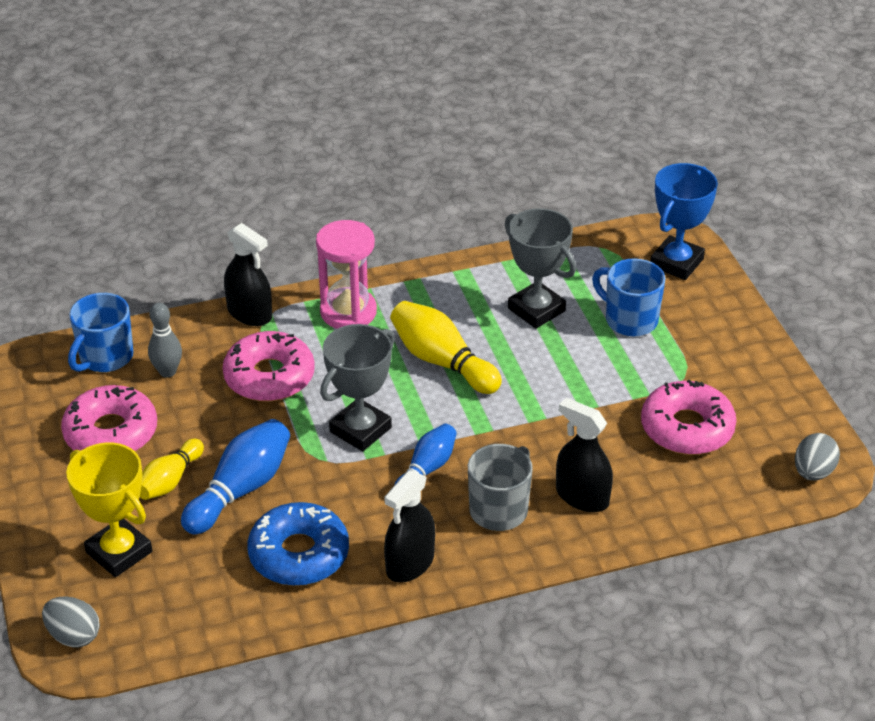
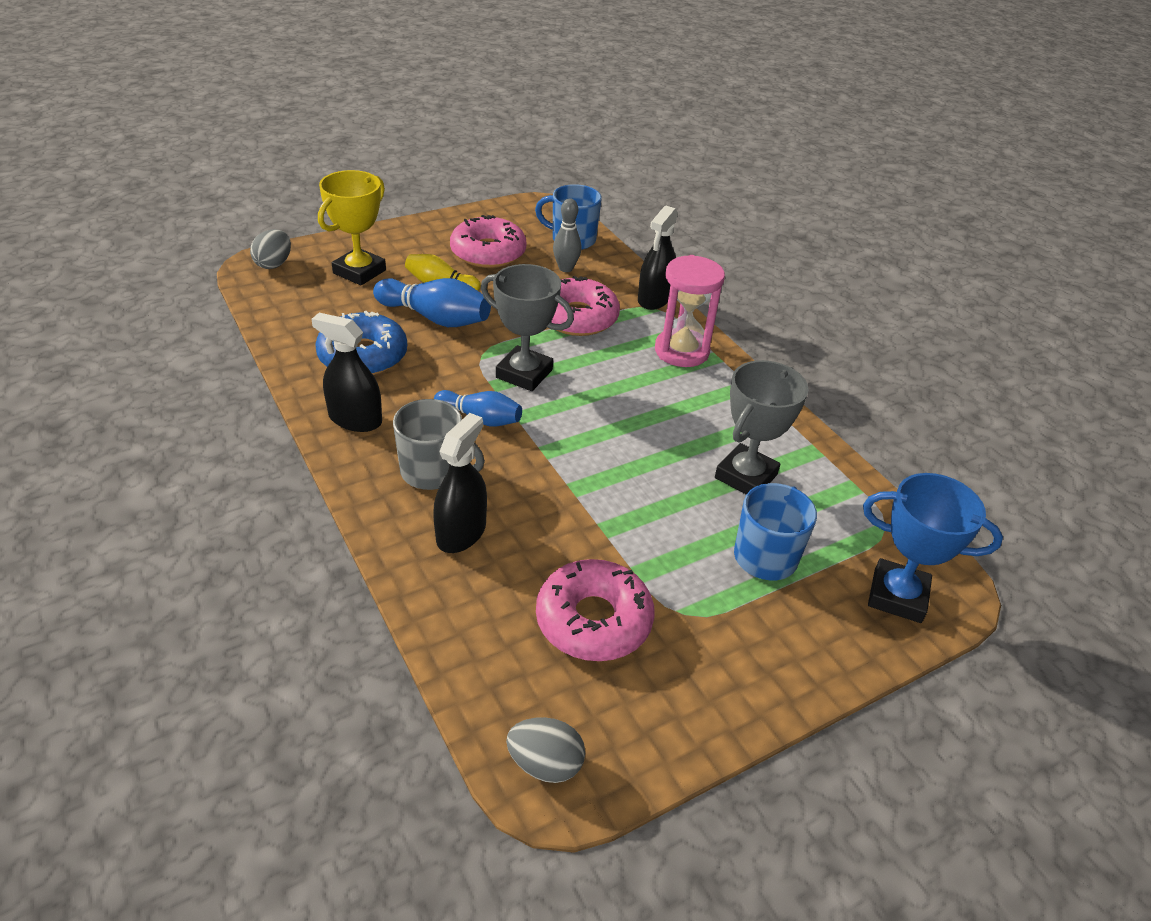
camera: 75 degrees right, 0 degrees up
yellow bowling pin [390,301,502,394] -> none

